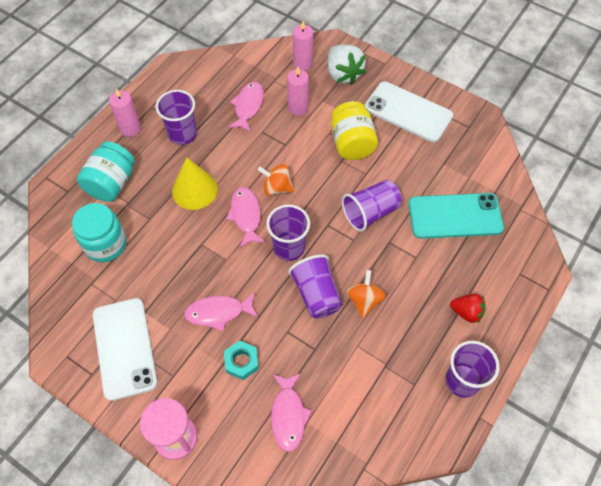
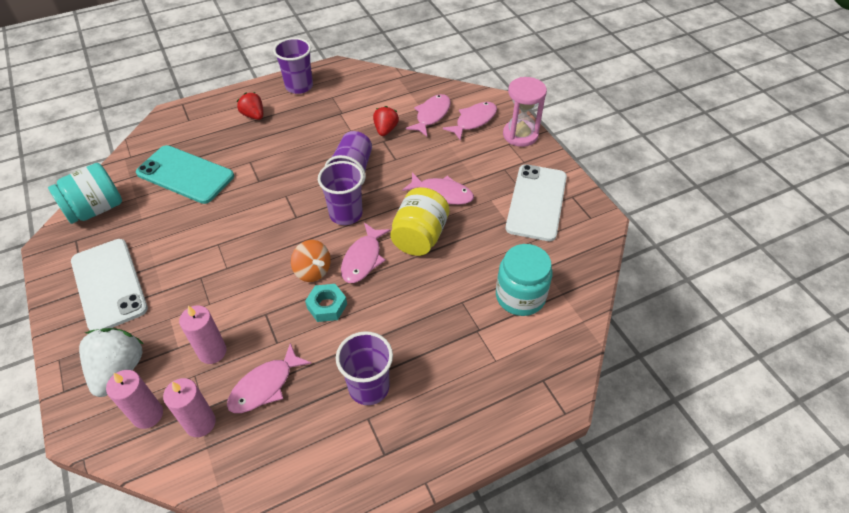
camera: 150 degrees left, 10 degrees down
turquoise jar [77,141,135,202] -> turquoise jar moved to [48,163,122,224]
pink candle [109,88,141,137] -> pink candle moved to [163,378,216,437]
yellow cone [172,157,218,210] -> none
turquoise nut [224,340,259,380] -> turquoise nut moved to [305,284,347,322]
yellow jar [331,101,378,160] -> yellow jar moved to [390,187,450,256]
purple cup [342,180,402,232] -> none
orange spinning top [346,270,386,318] -> none
none -> red strawberry [373,106,399,136]
none -> pink fish [442,102,497,141]

